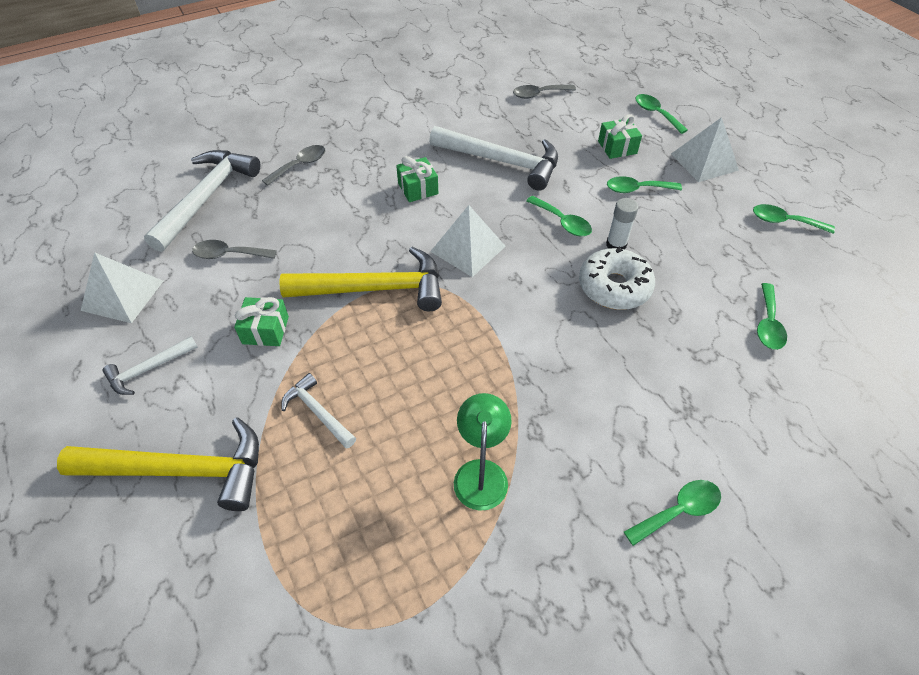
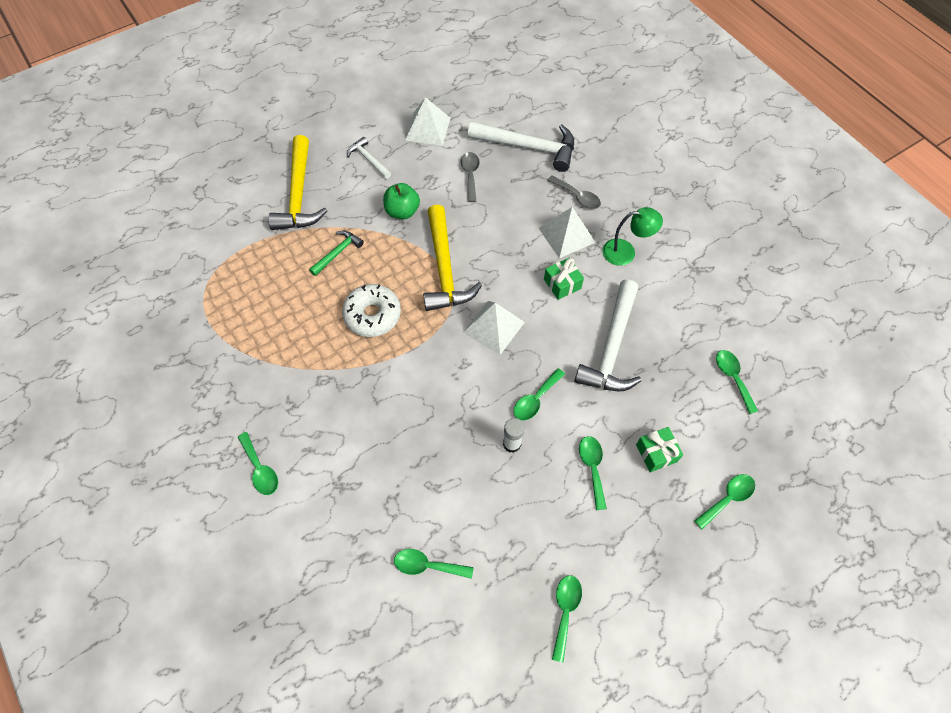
camera: 85 degrees right, 10 degrees up
green gift [234,297,289,346] -> green apple [383,183,420,219]
white hammer [281,373,356,449] -> green hammer [309,231,364,276]
green lamp [454,393,512,511] -> green lamp moved to [602,207,663,266]
grey spoon [513,85,576,99] -> green spoon [716,350,758,414]
white donut [579,247,655,310] -> white donut moved to [342,284,401,337]
white pyramid [671,117,739,182] -> white pyramid moved to [539,207,595,258]

